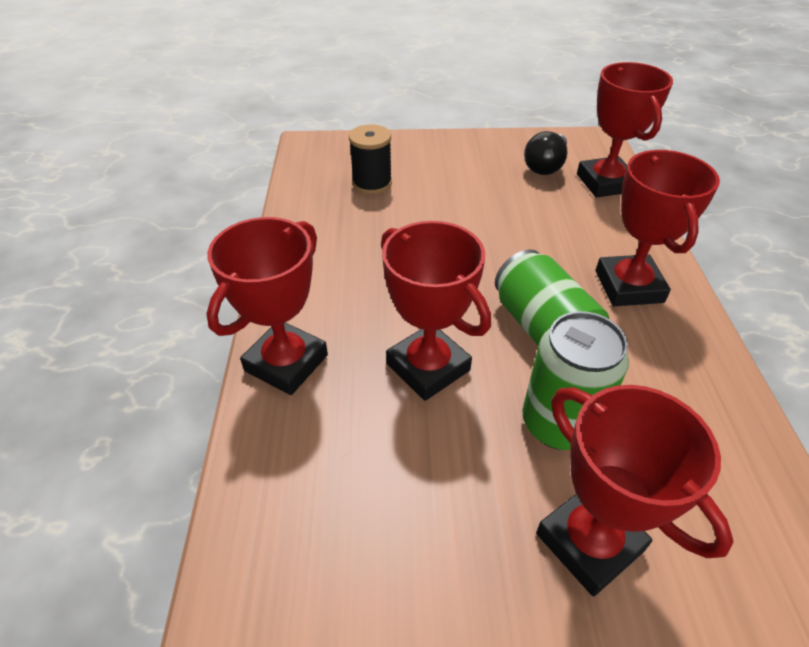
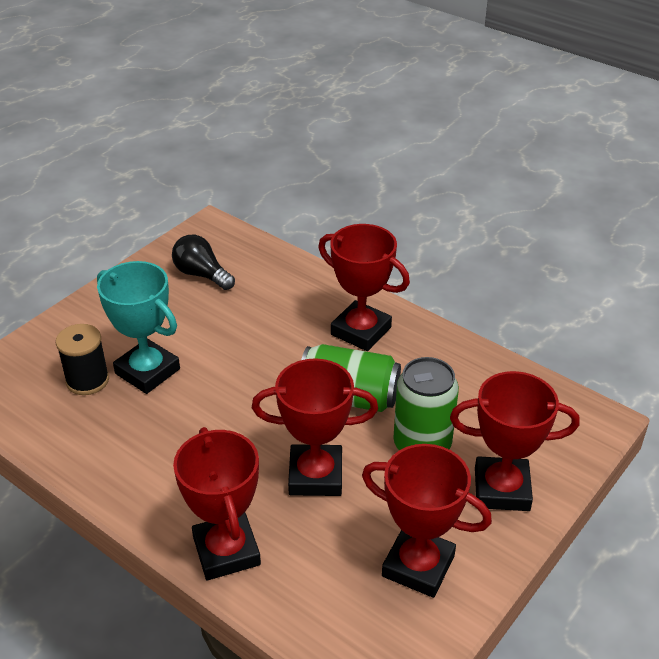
camera: 50 degrees left, 5 degrees down
black light bulb [524,131,567,175] -> black light bulb turned 150 degrees clockwise [172,235,235,290]
red trophy [577,62,673,198] -> red trophy moved to [362,444,492,598]
none -> turquoise trophy [97,261,180,394]

